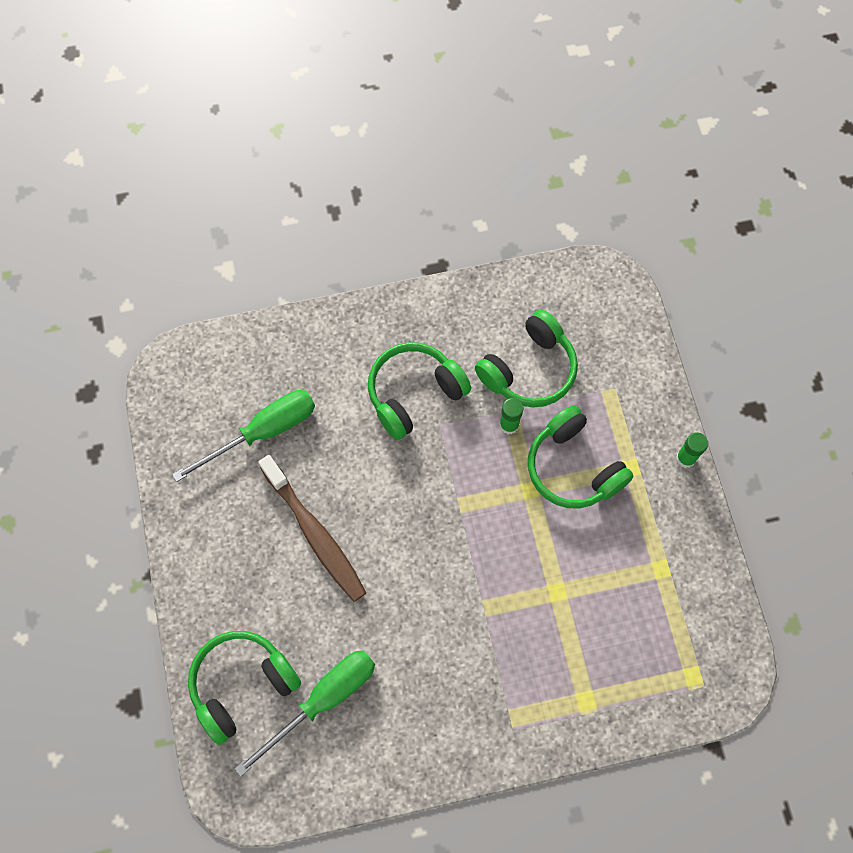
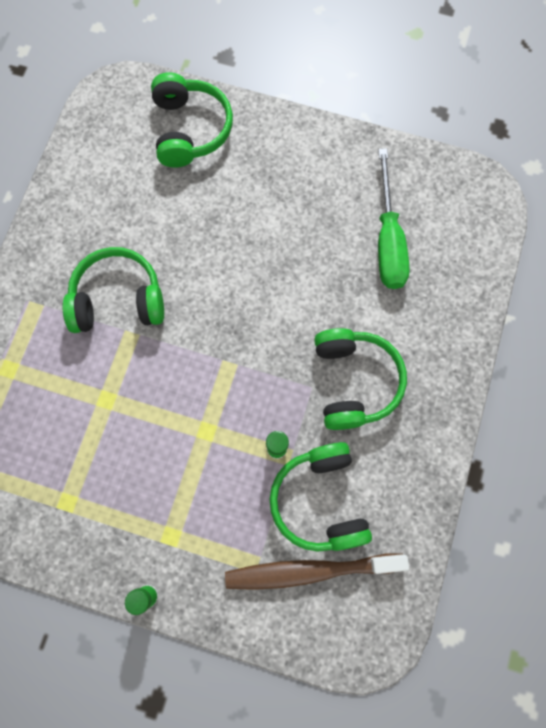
camera: 120 degrees right, 5 degrees up
green screwdriver [235,650,375,776] -> none
brown toothbrush [258,455,366,602] -> brown toothbrush moved to [225,553,409,590]
green headphones [528,405,633,509] -> green headphones moved to [63,247,164,333]

